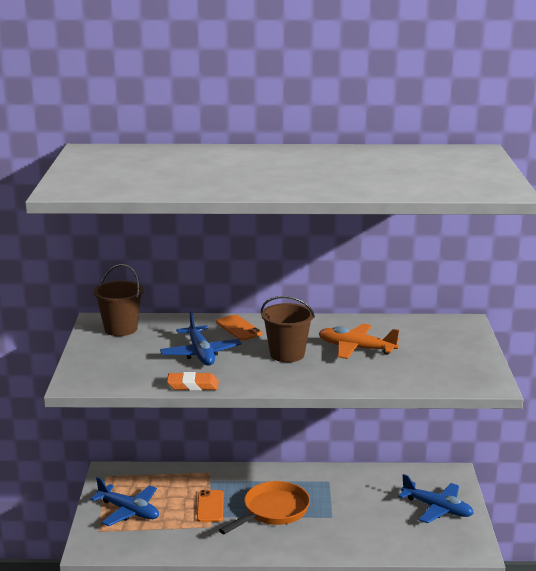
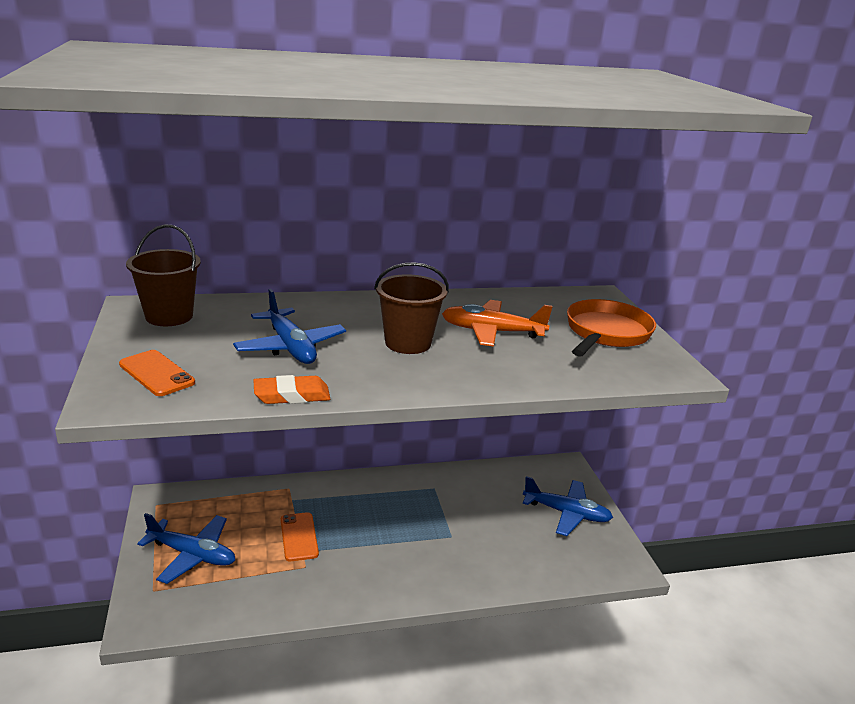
camera: 15 degrees left, 5 degrees up
orange phone [216,315,262,340] -> orange phone moved to [119,350,195,396]
orange pan [219,481,310,534] -> orange pan moved to [567,299,656,356]

